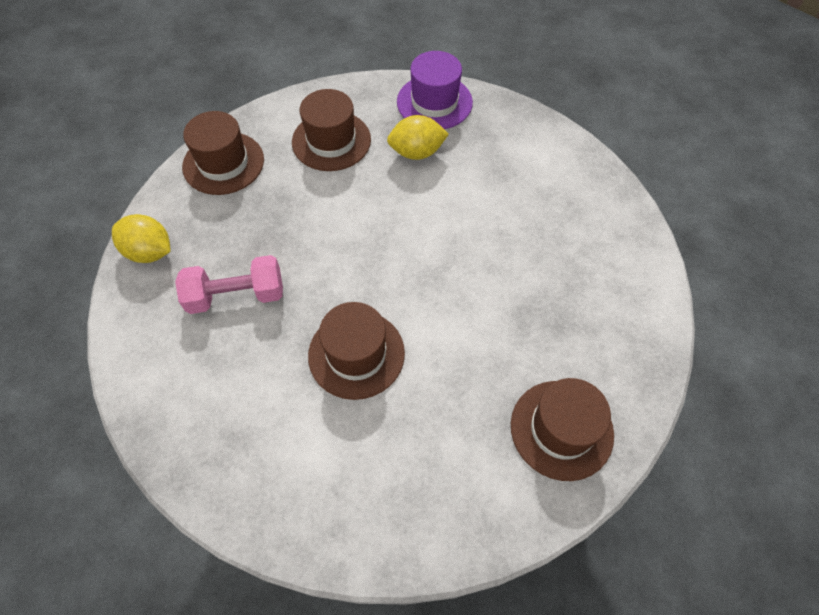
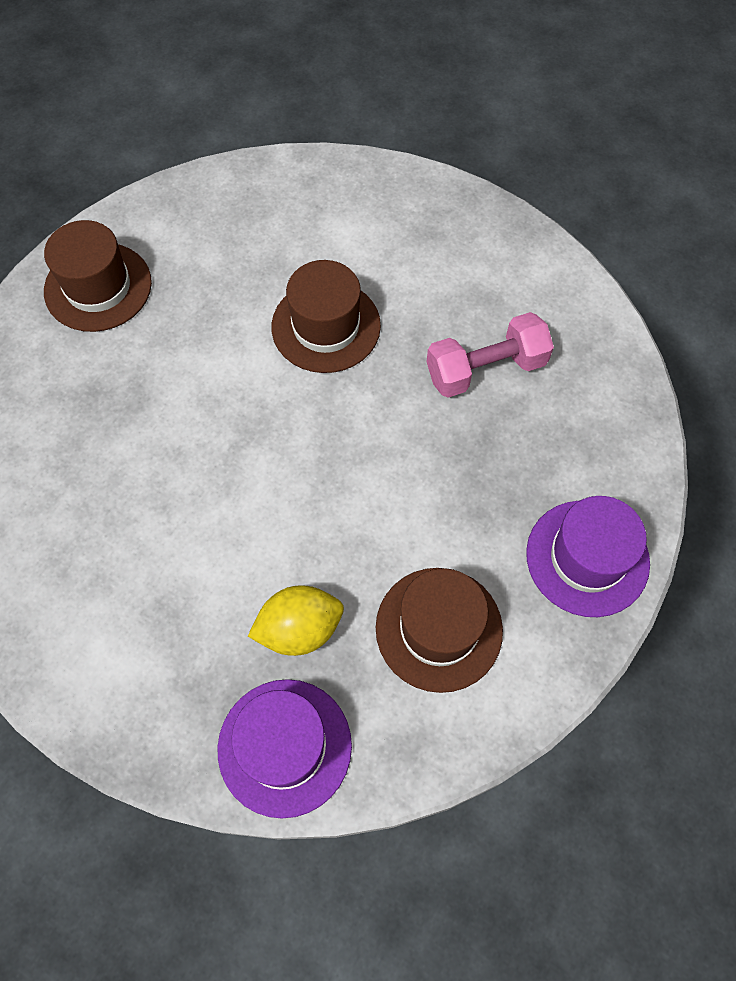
camera: 170 degrees right, 5 degrees up
yellow lemon [112,214,171,263] -> none
brown hat [182,111,264,195] -> purple hat [526,496,650,617]

